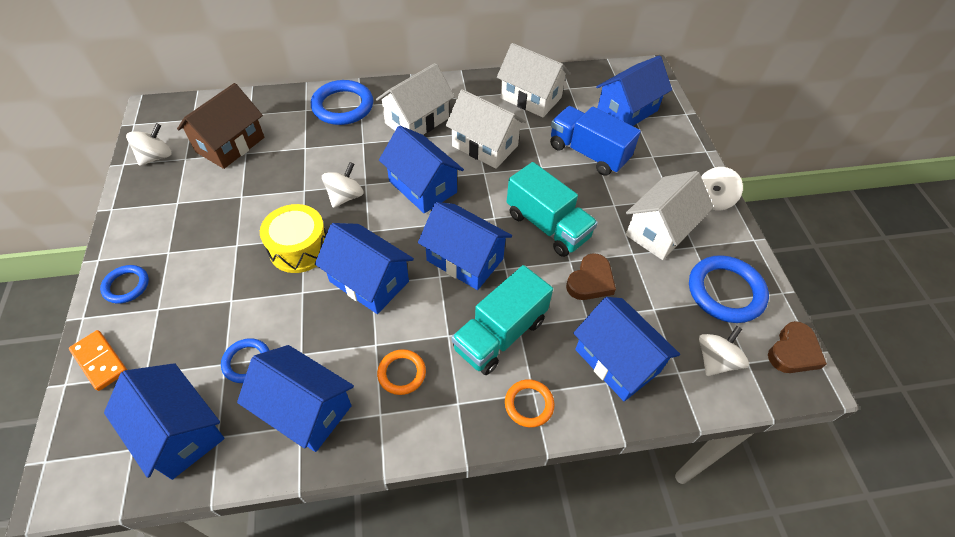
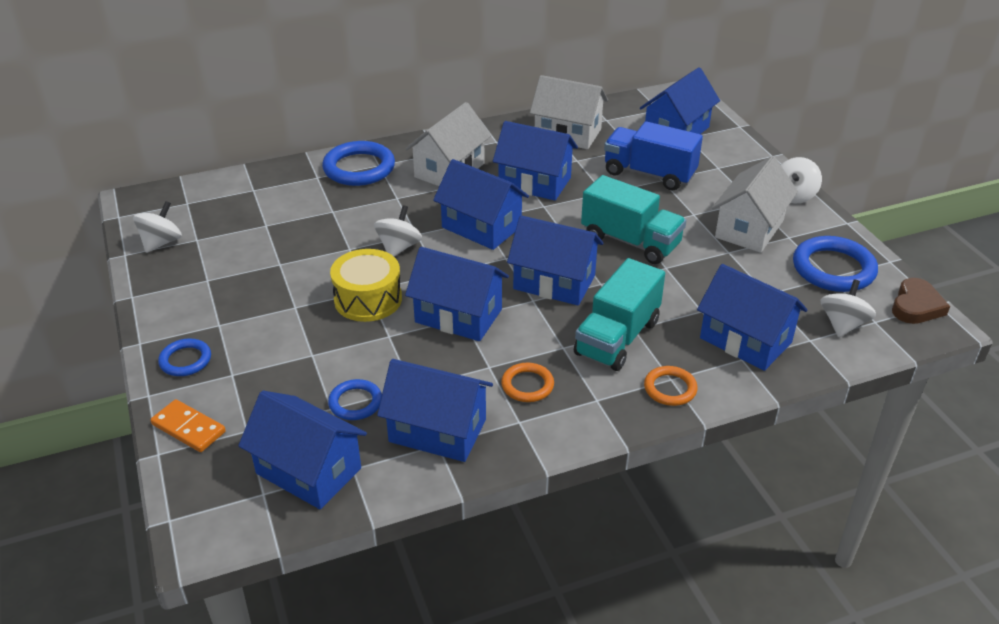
camera: 10 degrees left, 15 degrees down
brown house [177,83,264,169] -> none
white house [446,89,526,169] -> blue house [493,121,578,201]
brown heart [566,253,616,300] -> none

